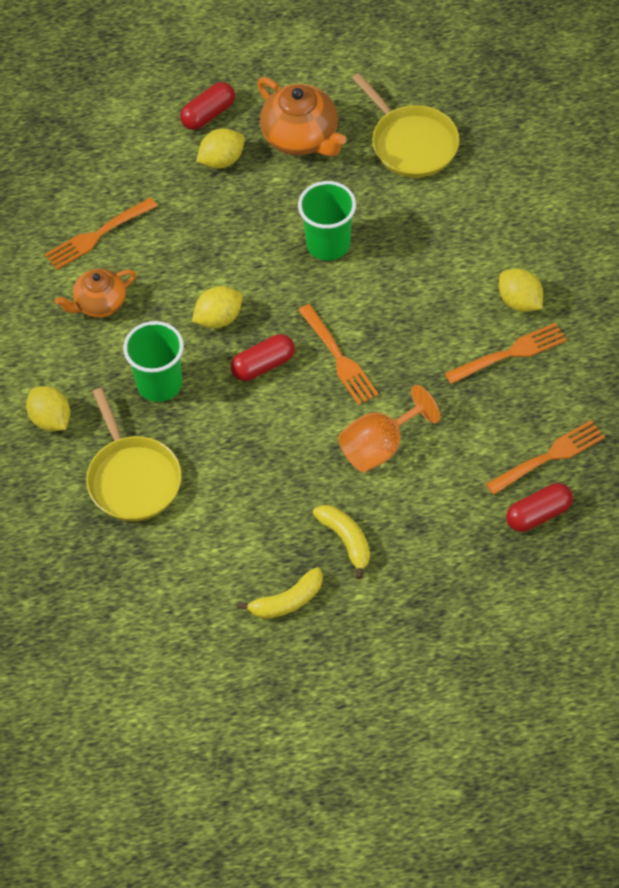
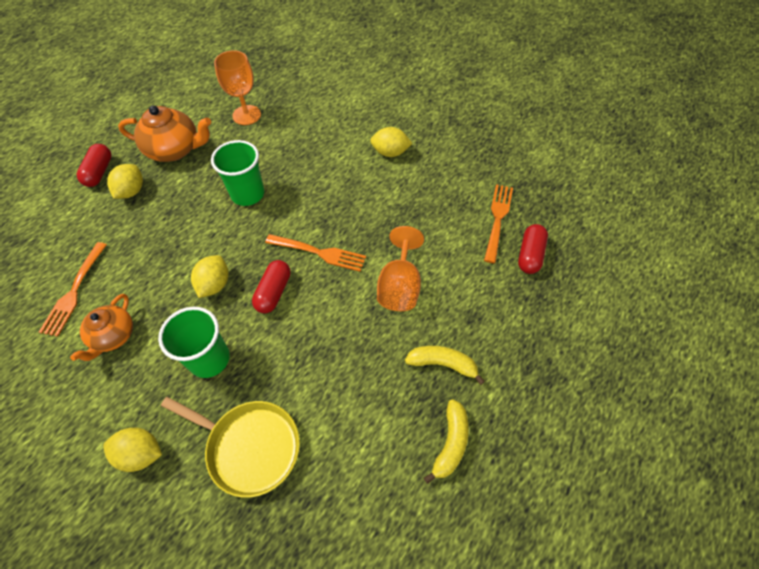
camera: 45 degrees left, 0 degrees up
yellow pan [352,73,460,178] -> orange goblet [214,50,261,125]
orange fork [445,323,567,384] -> none

